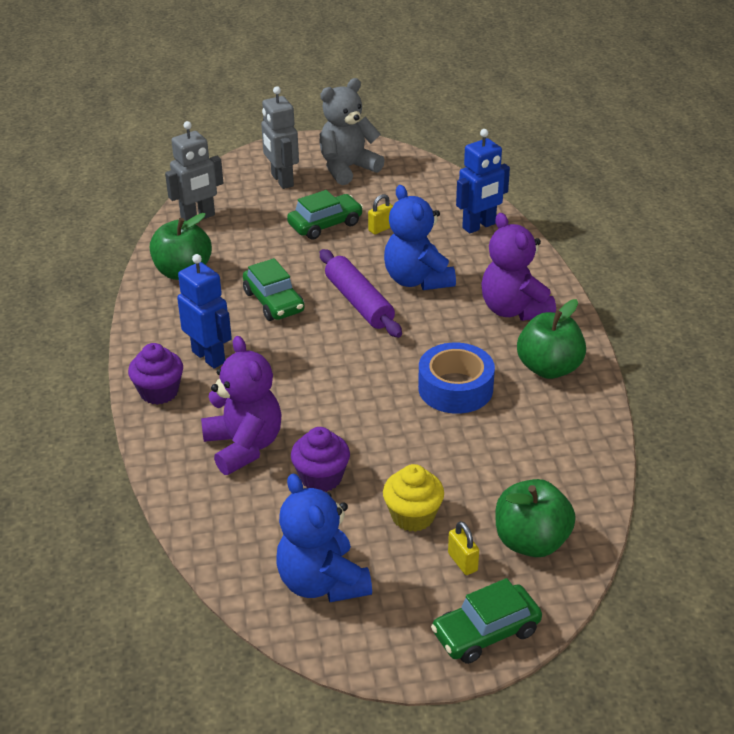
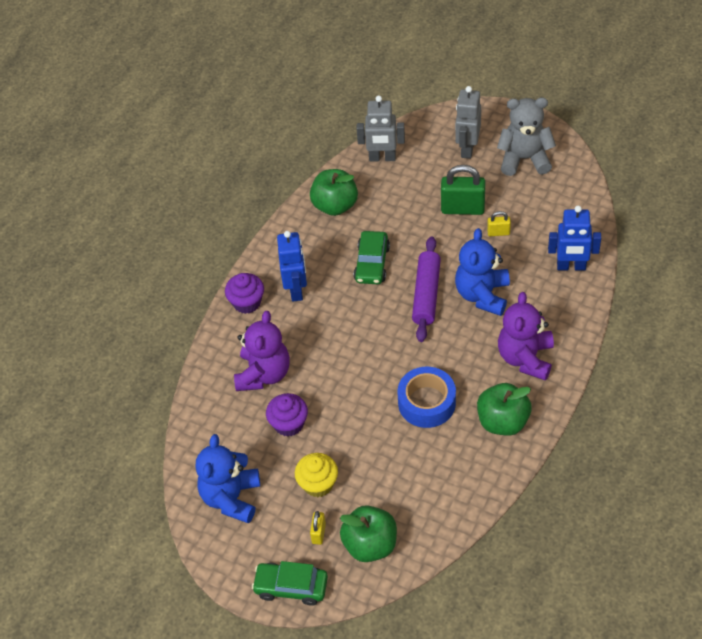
camera: 40 degrees right, 15 degrees up
green car [287,190,363,240] -> green padlock [441,165,486,215]

